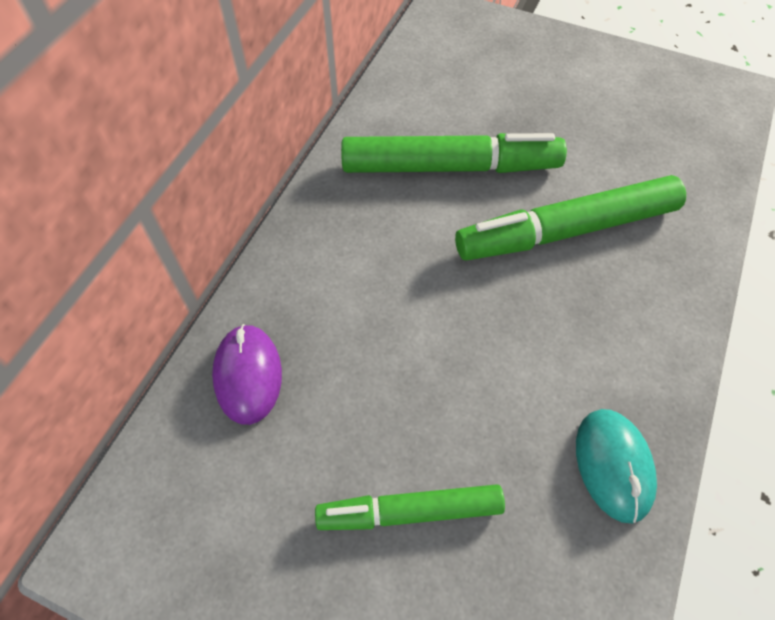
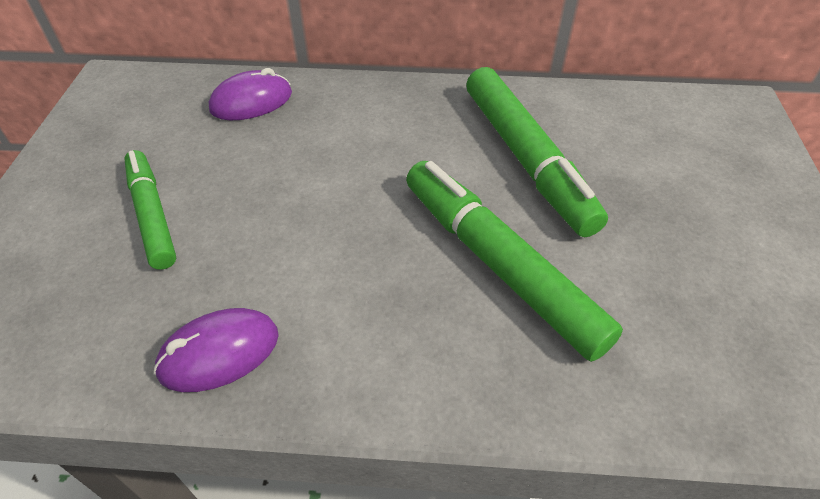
camera: 70 degrees right, 10 degrees down
turquoise mouse [576,409,657,523] -> purple mouse [153,308,279,392]

